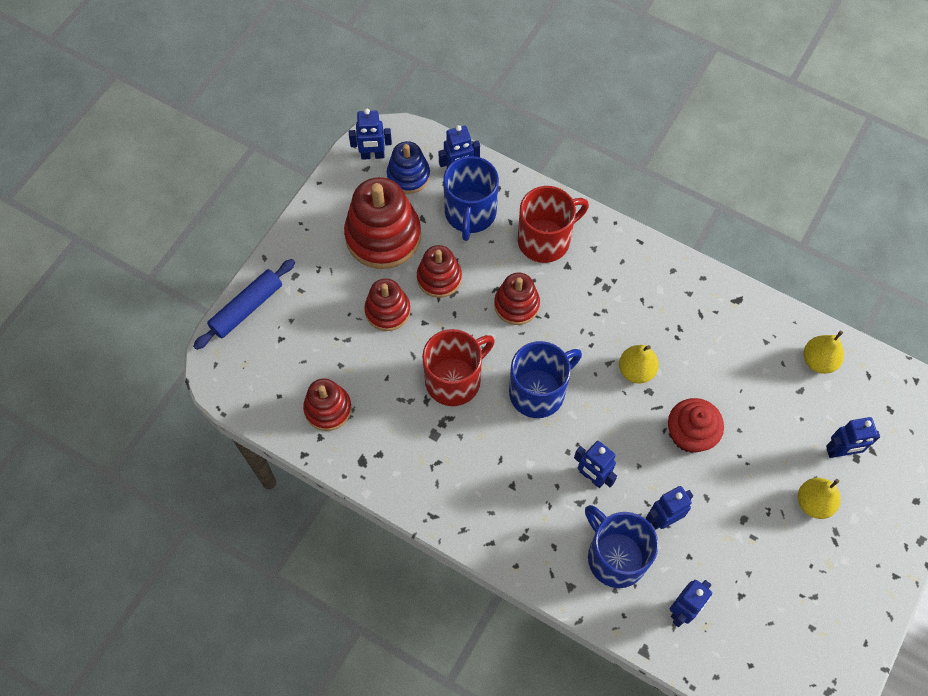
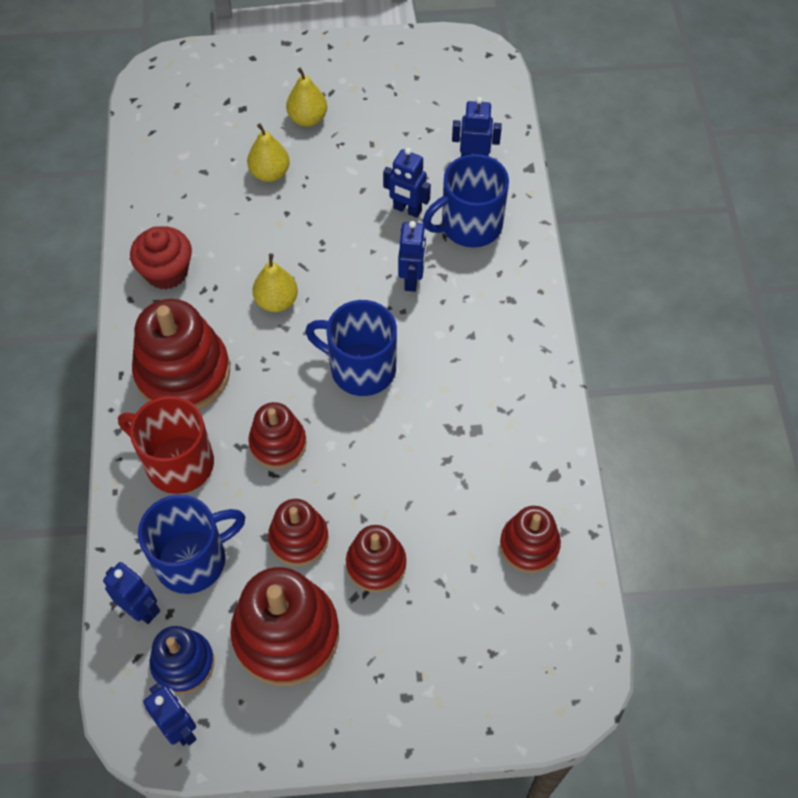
camera: 125 degrees left, 5 degrees down
blue rolling pin [193,259,295,350] -> none
red mug [422,329,495,406] -> none
blue mug [585,505,659,588] -> blue mug turned 45 degrees clockwise [423,154,509,248]
red cupcake [668,398,724,453] -> red cupcake moved to [130,226,192,289]
yellow pear [804,331,844,374] -> yellow pear moved to [247,123,290,182]
blue robot [826,417,880,458] -> none
none -> red stacking toy [132,299,230,410]

